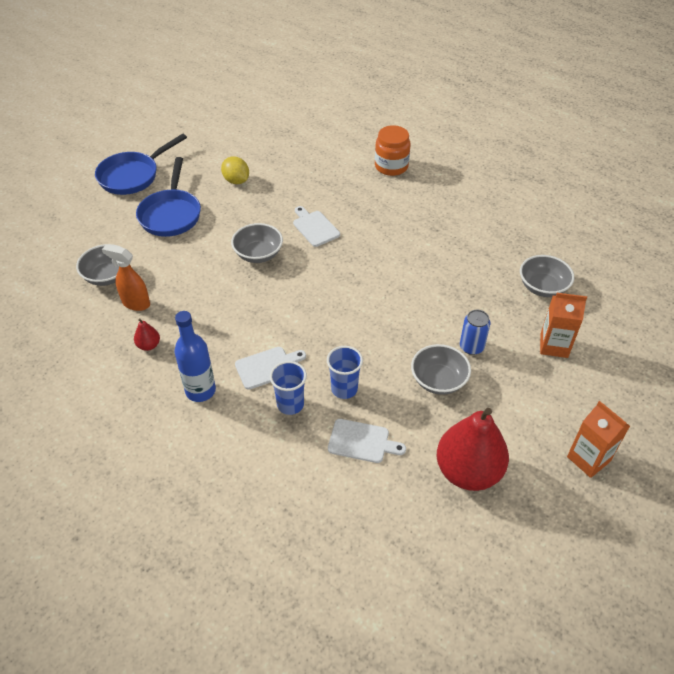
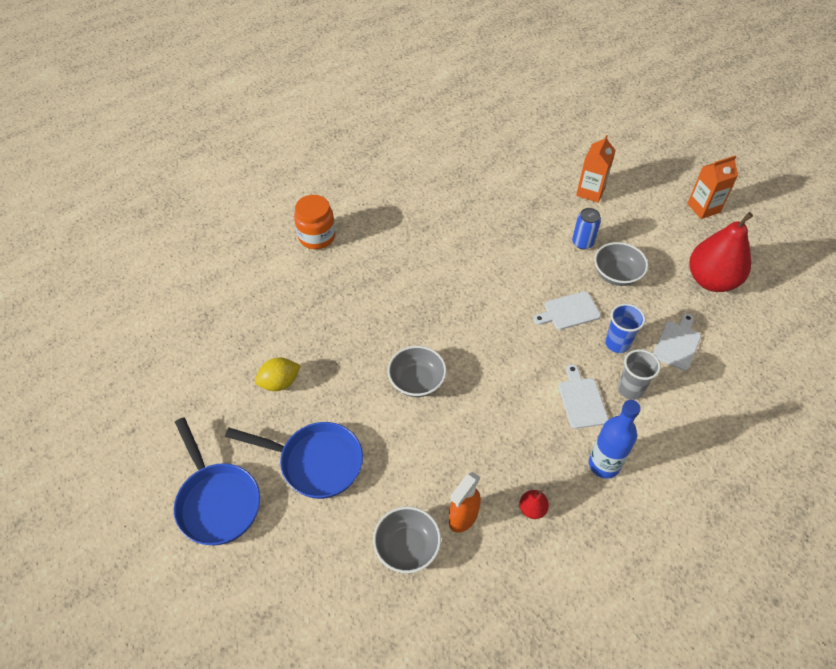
camera: 75 degrees left, 5 degrees up
blue cup [270,361,307,415] -> grey cup [618,349,661,400]
white cutting board [293,206,340,247] -> white cutting board moved to [533,291,601,330]
grey bowl [520,255,574,297] -> none

